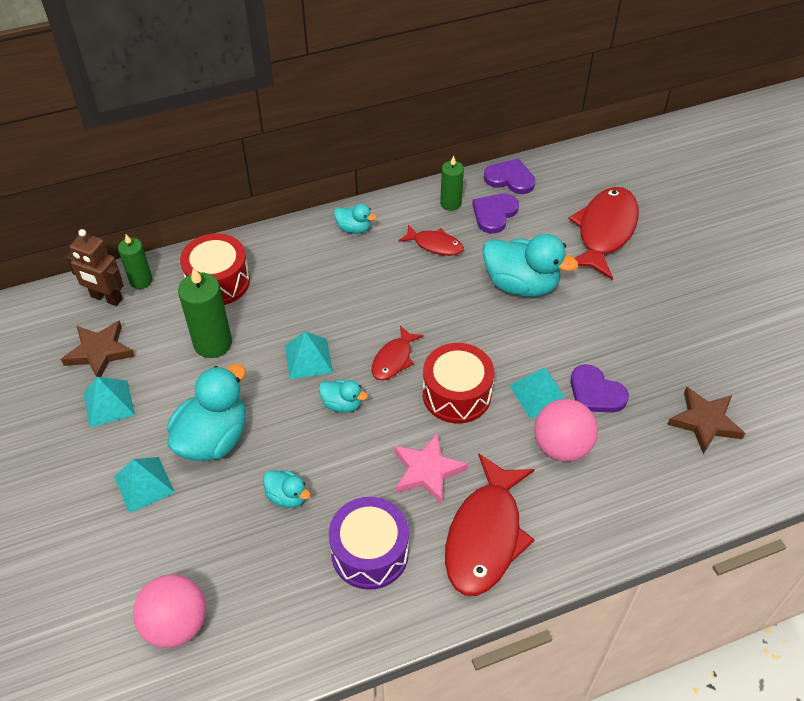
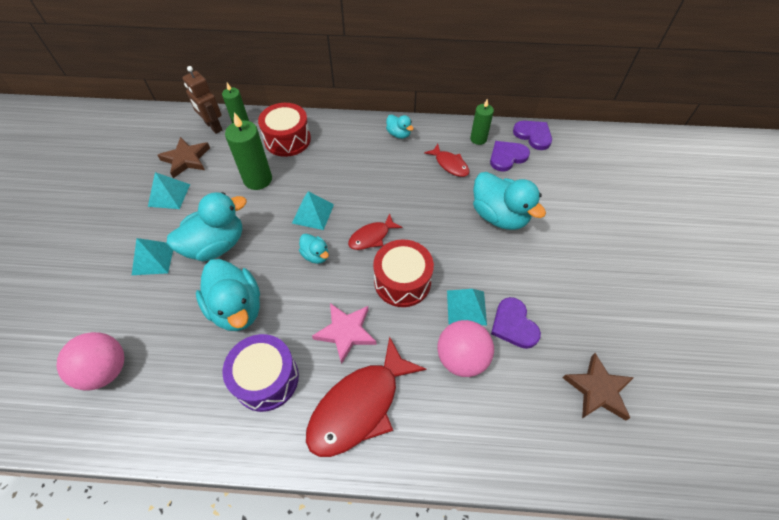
camera: 25 degrees right, 5 degrees up
turquoise duck [263,470,311,508] -> turquoise duck [196,259,260,331], size x2.01
red fish [569,187,639,280] -> none

